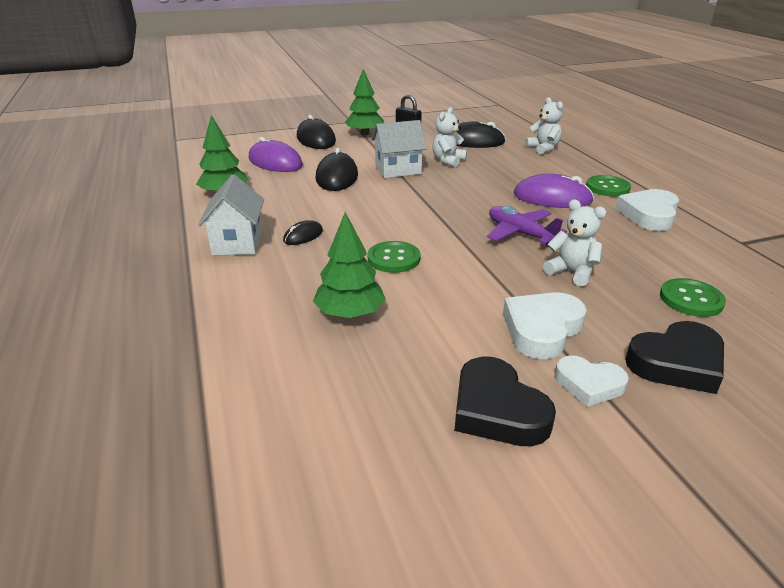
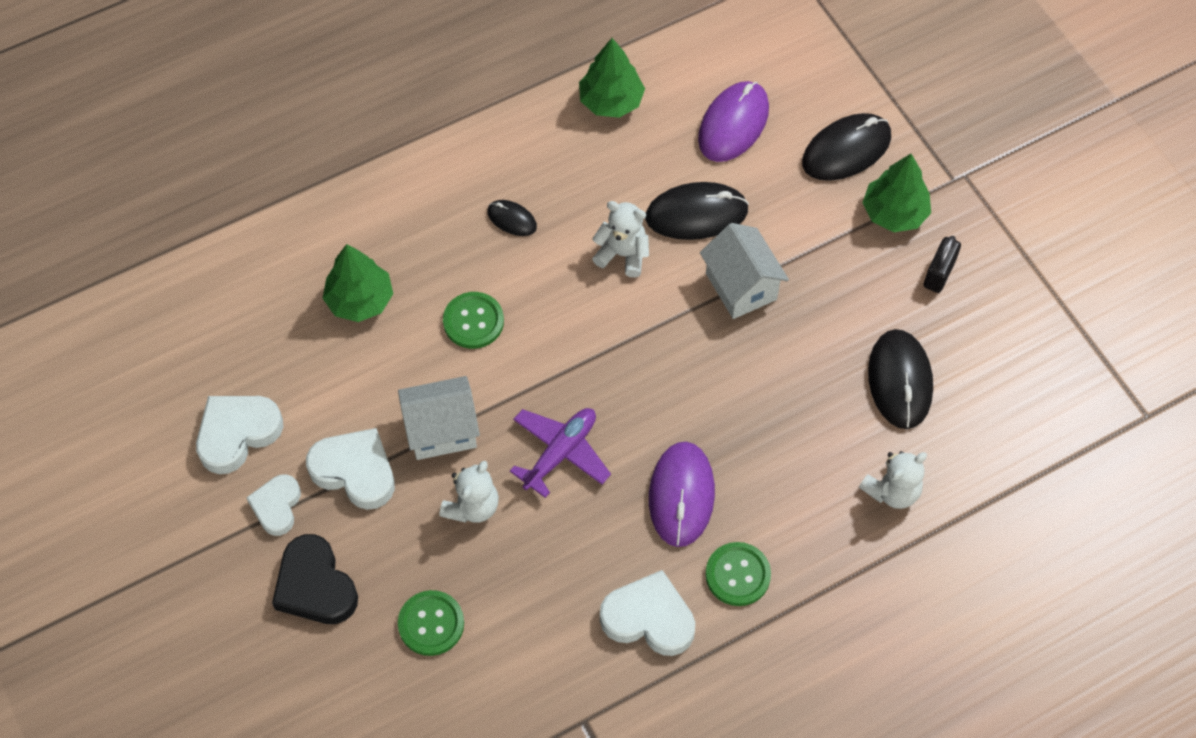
camera: 80 degrees right, 30 degrees up
white house [198,174,264,256] -> white house moved to [398,376,480,460]
white teddy bear [432,107,467,167] -> white teddy bear moved to [592,201,649,277]
black heart [455,357,556,447] -> white heart [196,396,283,474]

